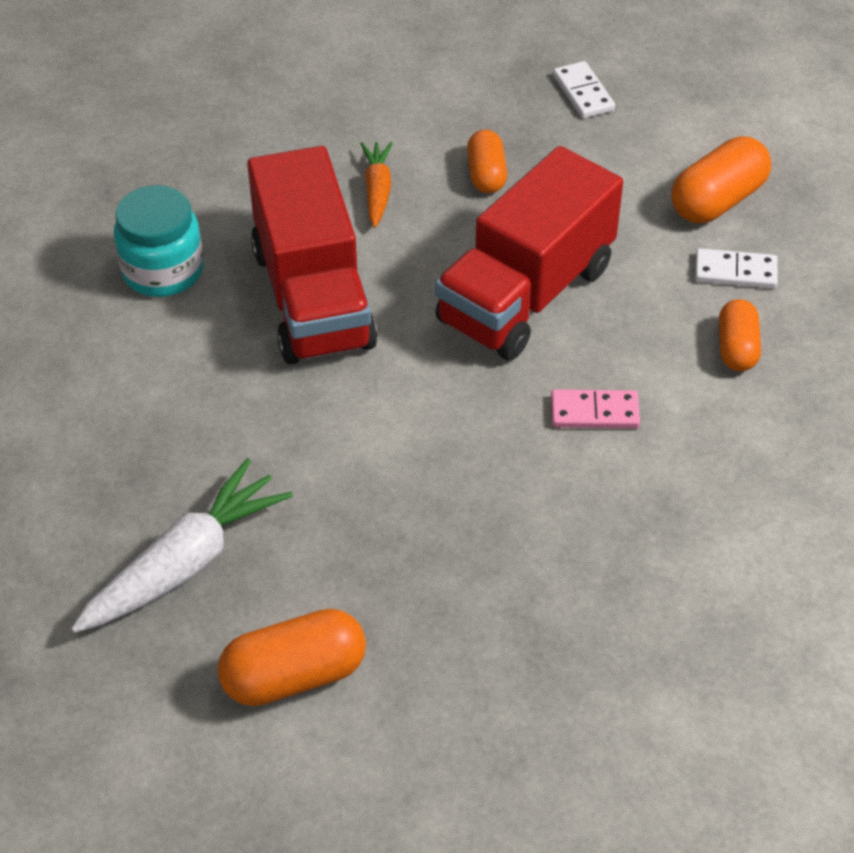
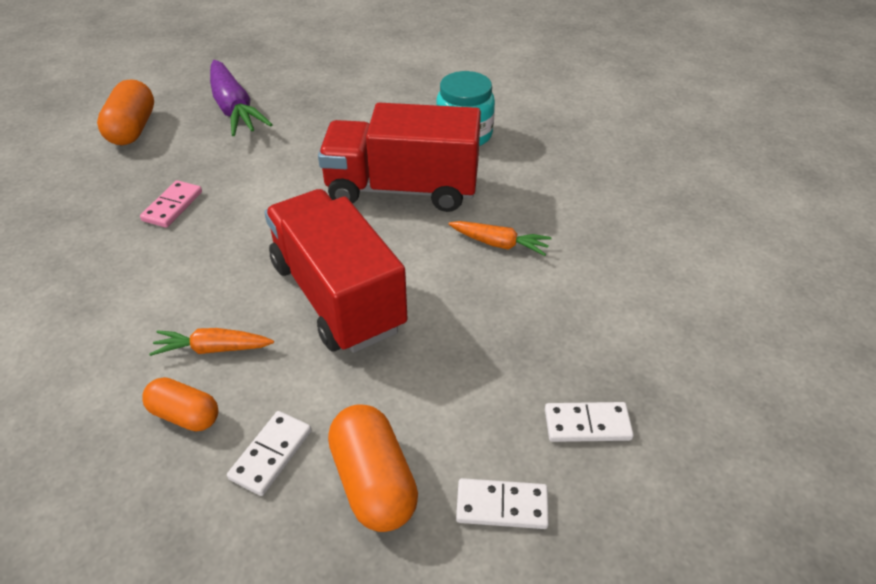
camera: 110 degrees right, 5 degrees down
white carrot [71,458,293,633] -> purple carrot [210,60,273,136]
orange capsule [467,130,507,193] -> none
pink domino [551,389,640,428] -> pink domino moved to [140,180,202,228]
none -> orange carrot [149,328,274,356]
none -> white domino [456,478,549,529]

